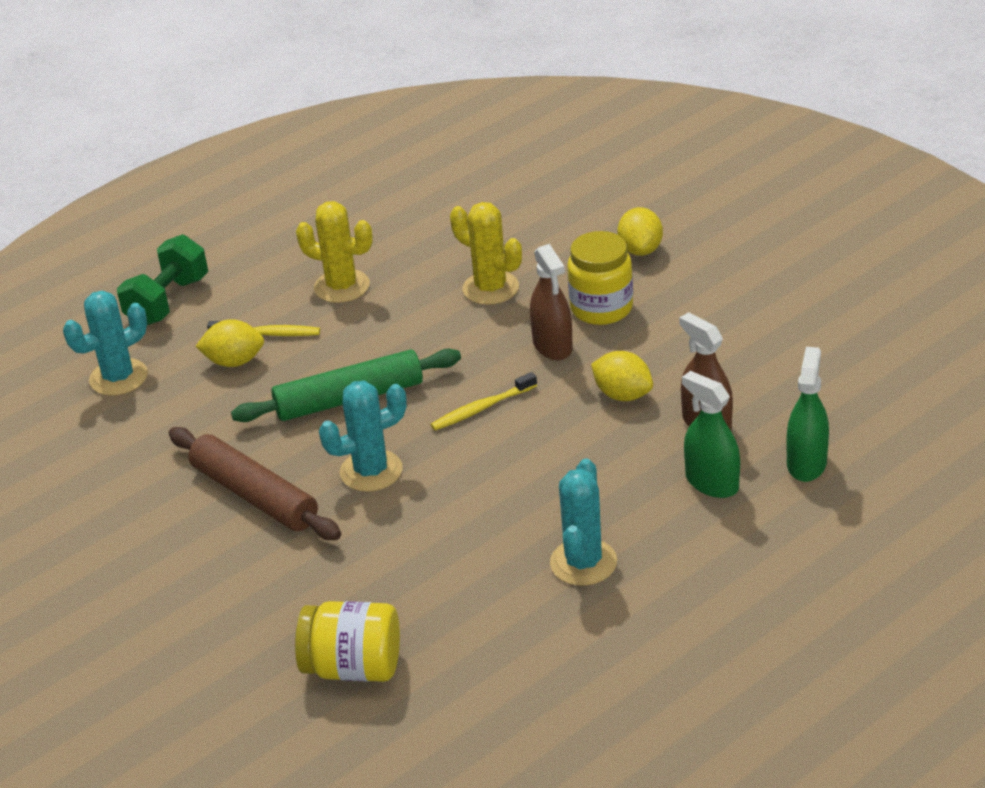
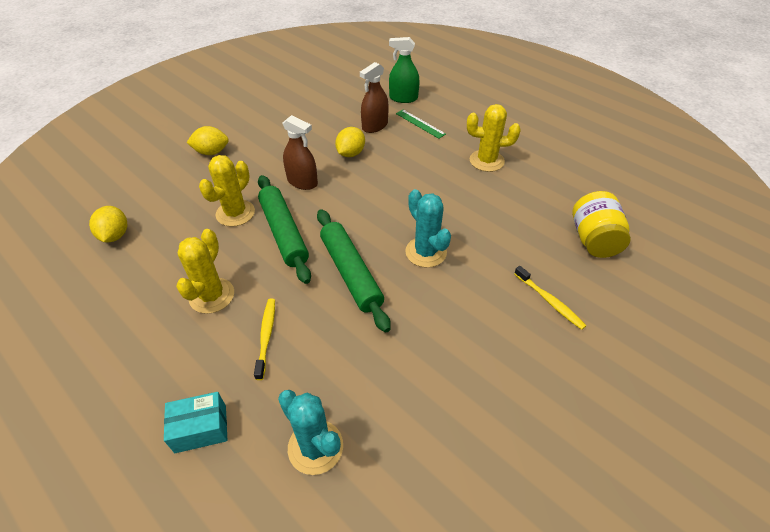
camera: 100 degrees left, 10 degrees up
green dumbbell [117,234,208,325] -> turquoise box [164,392,227,453]
brown rolling pin [169,427,341,540] -> none
yellow lemon [195,319,264,367] -> yellow lemon moved to [89,206,127,242]
yellow toothbrush [430,372,537,430] -> yellow toothbrush moved to [514,266,587,330]
brown spray bottle [530,244,573,360] -> brown spray bottle turned 60 degrees clockwise [282,115,318,190]
turquoise cactus [550,458,617,586] -> yellow cactus [467,104,521,172]
yellow jar [567,231,633,325] -> none
green spray bottle [682,371,740,498] -> green ruler [396,110,446,139]
none -> green rolling pin [258,175,311,284]

